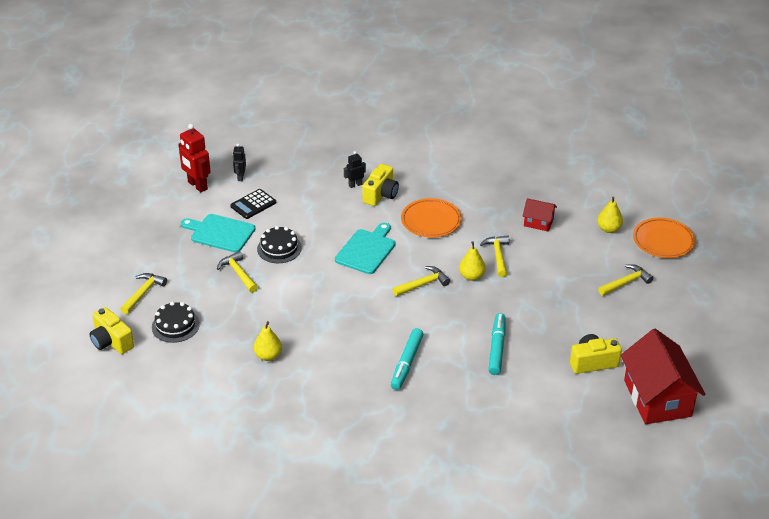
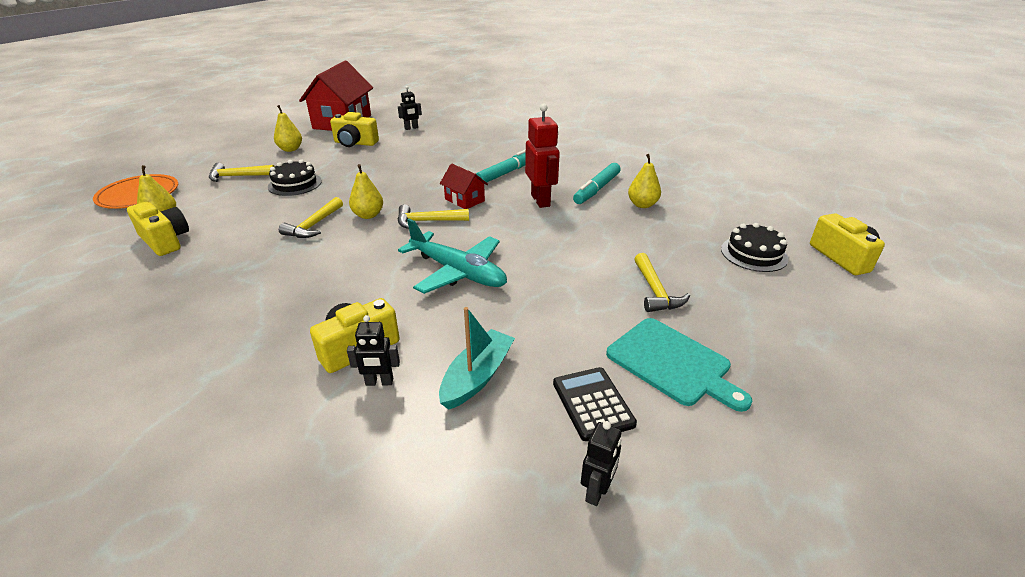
camera: 155 degrees left, 5 degrees down
yellow hammer [121,273,167,314] -> none
red robot [178,124,211,193] -> red robot moved to [525,104,560,208]
black calculator [230,189,276,219] -> black calculator turned 90 degrees counterclockwise [553,367,637,441]
black cake [257,226,302,263] -> black cake moved to [268,159,322,196]
turquoise cutting board [335,223,395,274] -> turquoise plane [398,219,507,294]
orange plate [401,198,462,238] -> none
turquoise marker [488,313,506,375] -> turquoise marker moved to [573,163,621,204]
red house [523,198,557,232] -> red house moved to [440,164,488,209]
none -> yellow camera [127,201,189,256]
none -> yellow pear [274,105,302,152]
none -> black robot [398,86,422,130]
none -> turquoise boat [439,307,515,410]

